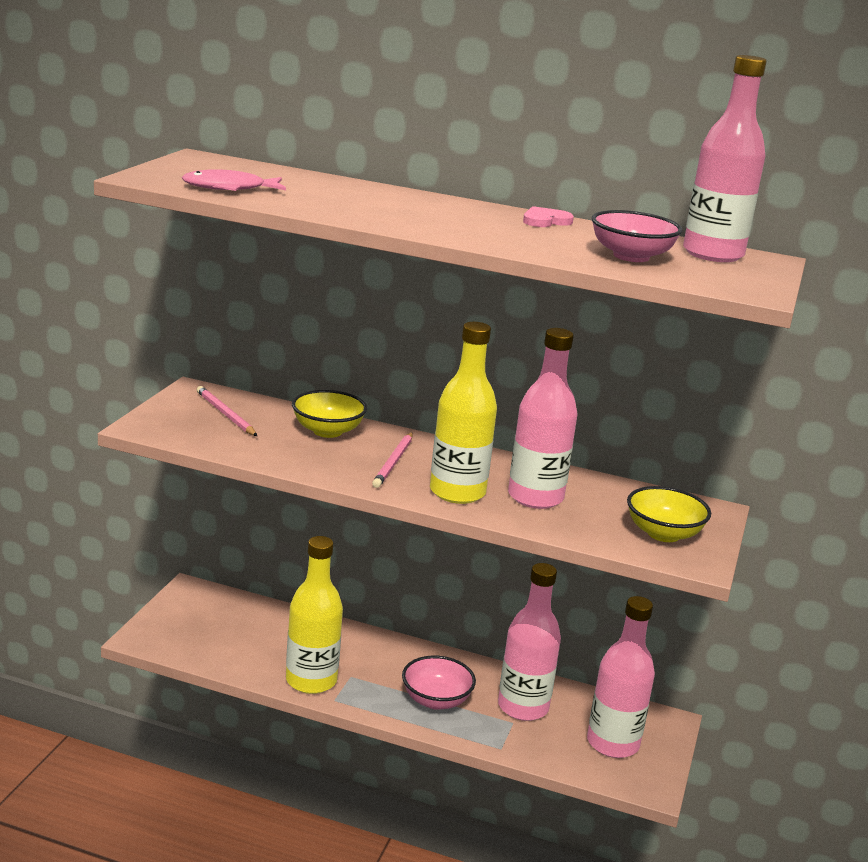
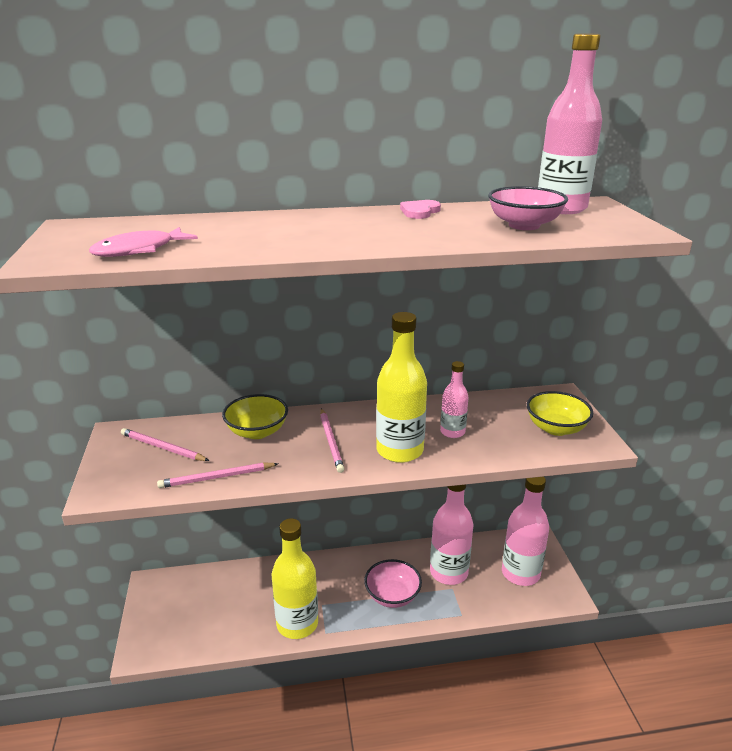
camera: 25 degrees left, 5 degrees up
pink bottle [508,328,577,509] -> pink bottle [440,361,469,438], size x0.55
none -> pink pencil [157,462,279,488]

